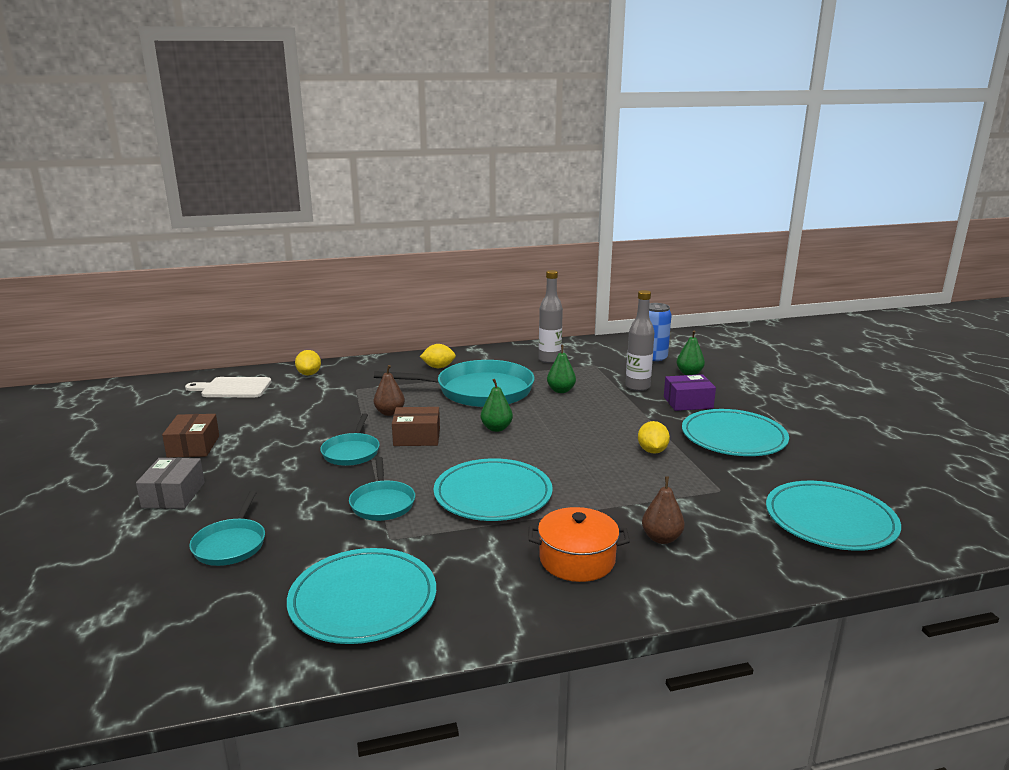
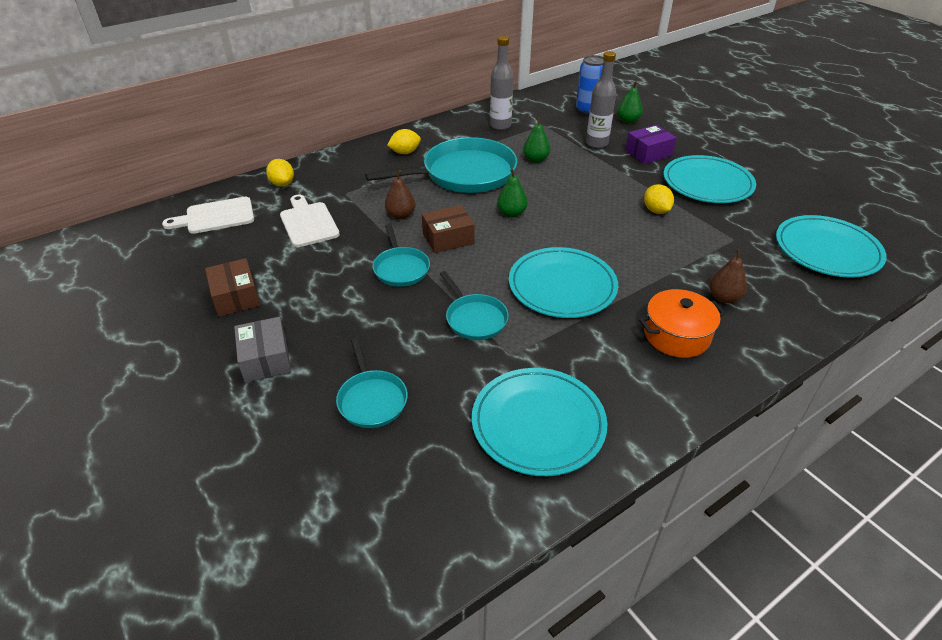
camera: 20 degrees left, 20 degrees up
none -> white cutting board [280,195,340,247]

